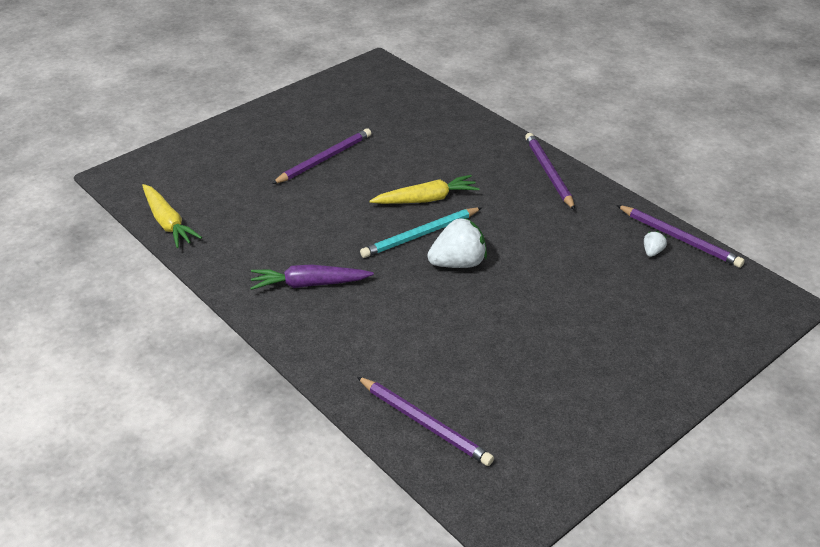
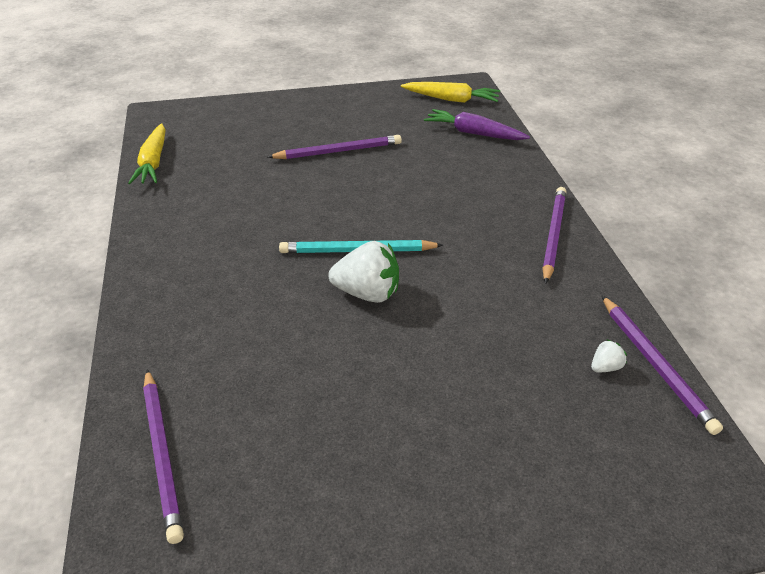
camera: 30 degrees right, 0 degrees up
purple carrot [250,264,374,290] -> purple carrot moved to [424,109,530,140]
yellow carrot [370,175,480,204] -> yellow carrot moved to [401,82,500,103]

